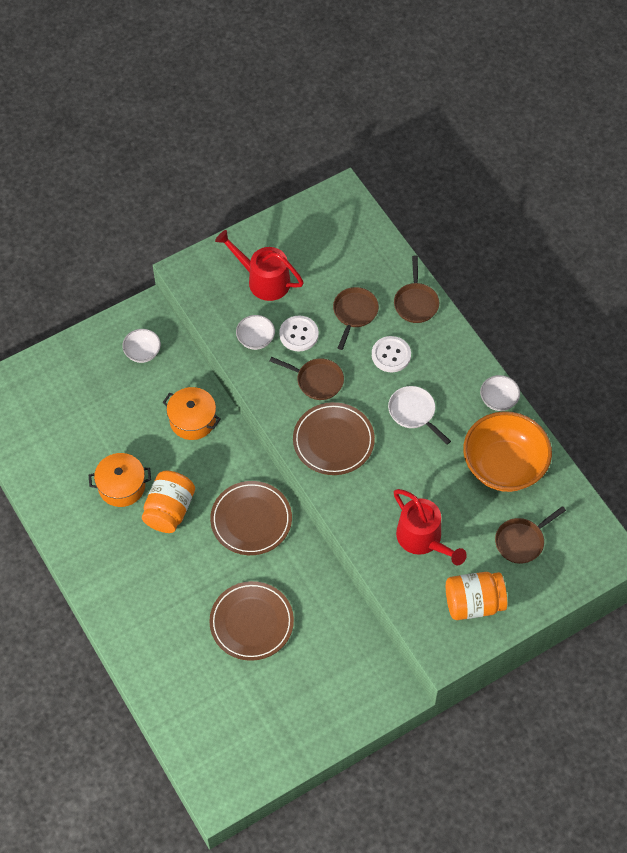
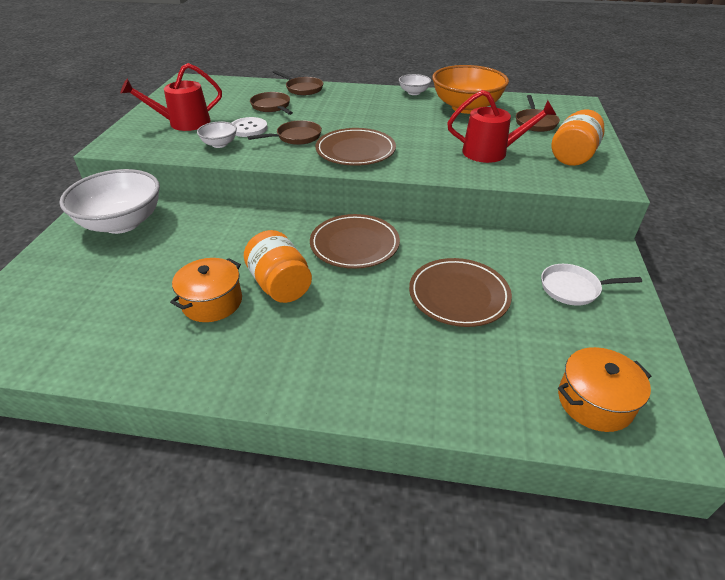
camera: 50 degrees left, 20 degrees down
white bowl [122,329,161,363] -> white bowl [60,169,160,234], size x2.15
orange pot [162,387,221,440] -> orange pot moved to [558,347,651,432]
white button [372,336,411,372] -> none
white pan [388,386,451,444] -> white pan moved to [541,264,642,306]

